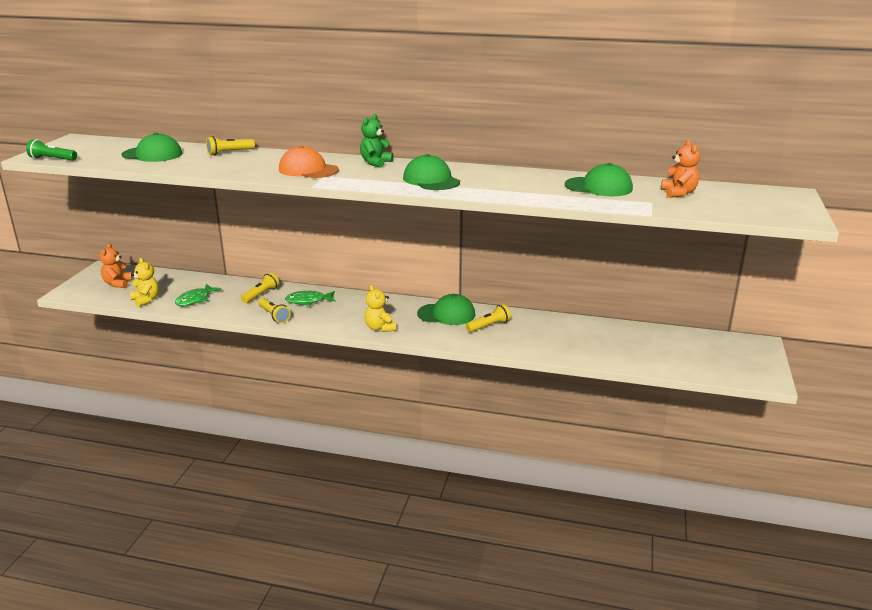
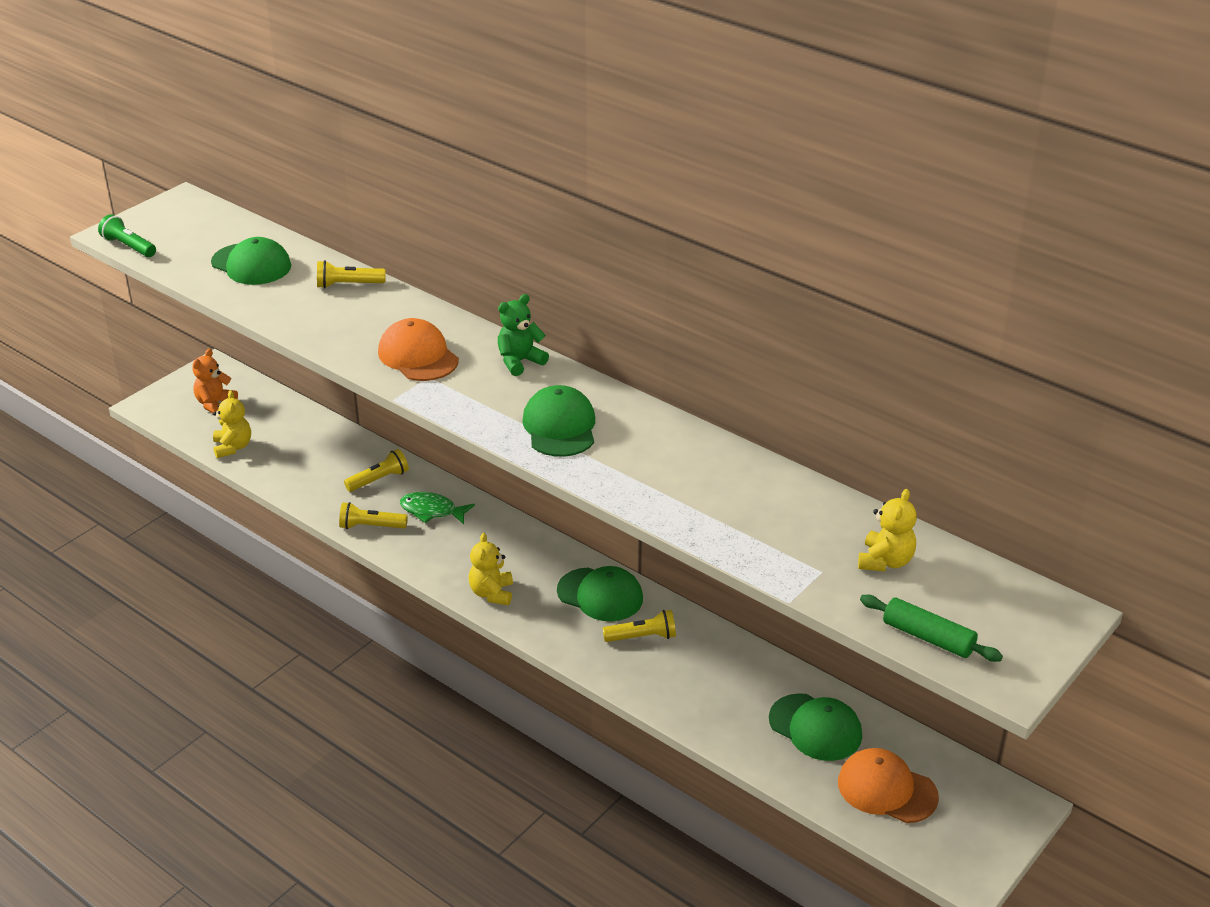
camera: 25 degrees right, 10 degrees up
green fish [175,284,222,306] -> none
yellow flashlight [258,298,291,323] -> yellow flashlight turned 105 degrees clockwise [339,502,408,529]
green cap [565,163,633,196] -> green cap moved to [769,693,862,761]
orange teddy bear [661,140,700,198] -> yellow teddy bear [858,489,917,571]
none -> orange cap [838,748,939,823]
none -> green rolling pin [860,595,1003,662]

